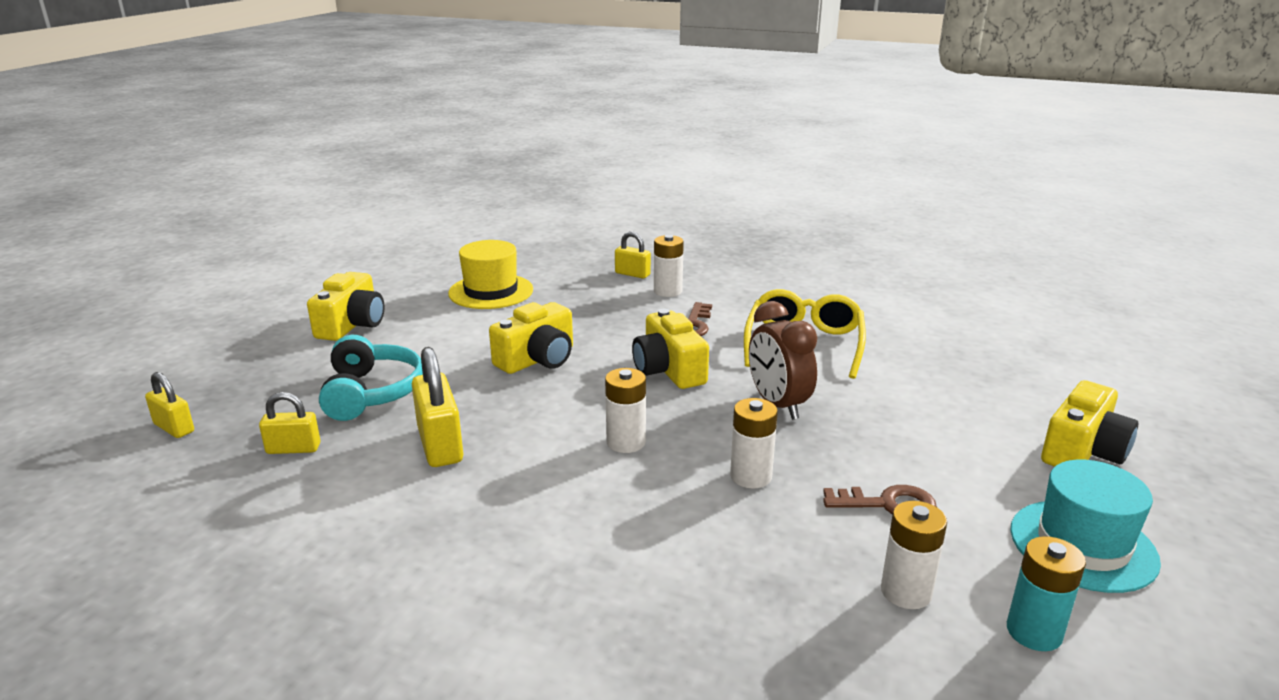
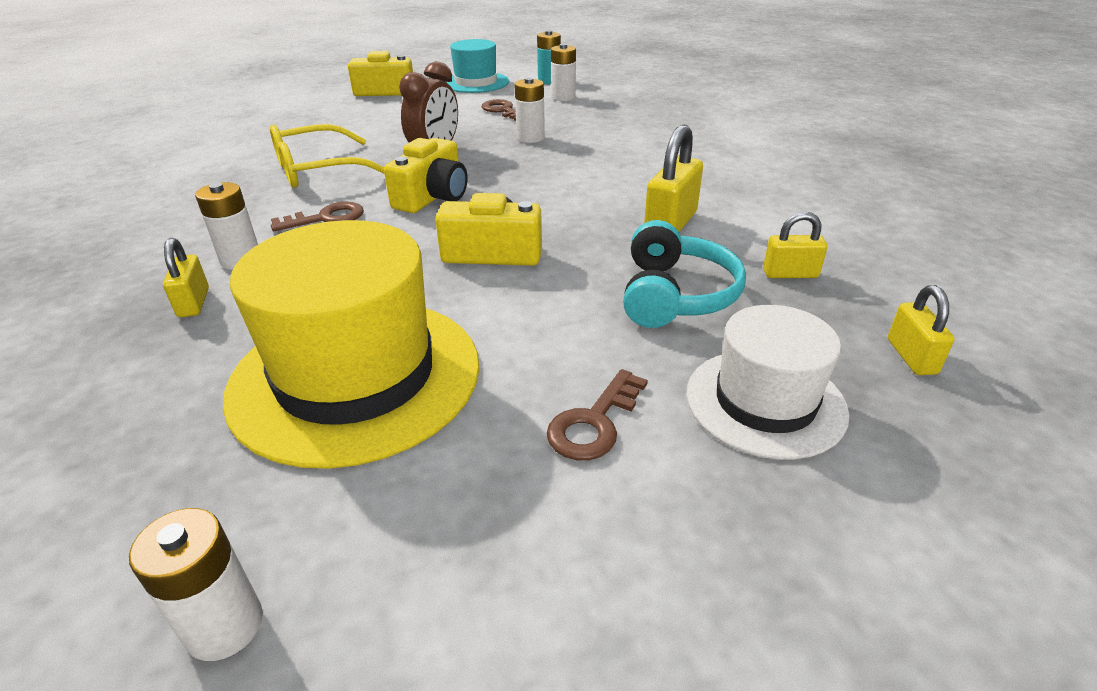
camera: 130 degrees left, 10 degrees up
yellow padlock [259,392,320,454] -> yellow padlock turned 45 degrees counterclockwise [763,212,828,278]
yellow camera [307,272,385,341] -> brown key [547,369,648,460]
turquoise headphones [319,335,423,421] -> turquoise headphones turned 150 degrees clockwise [623,220,746,328]
yellow hat [448,240,533,309] -> yellow hat [223,220,479,469], size x1.68
white battery [605,368,646,453] -> white battery moved to [129,508,263,661]
none -> white hat [686,305,849,459]

